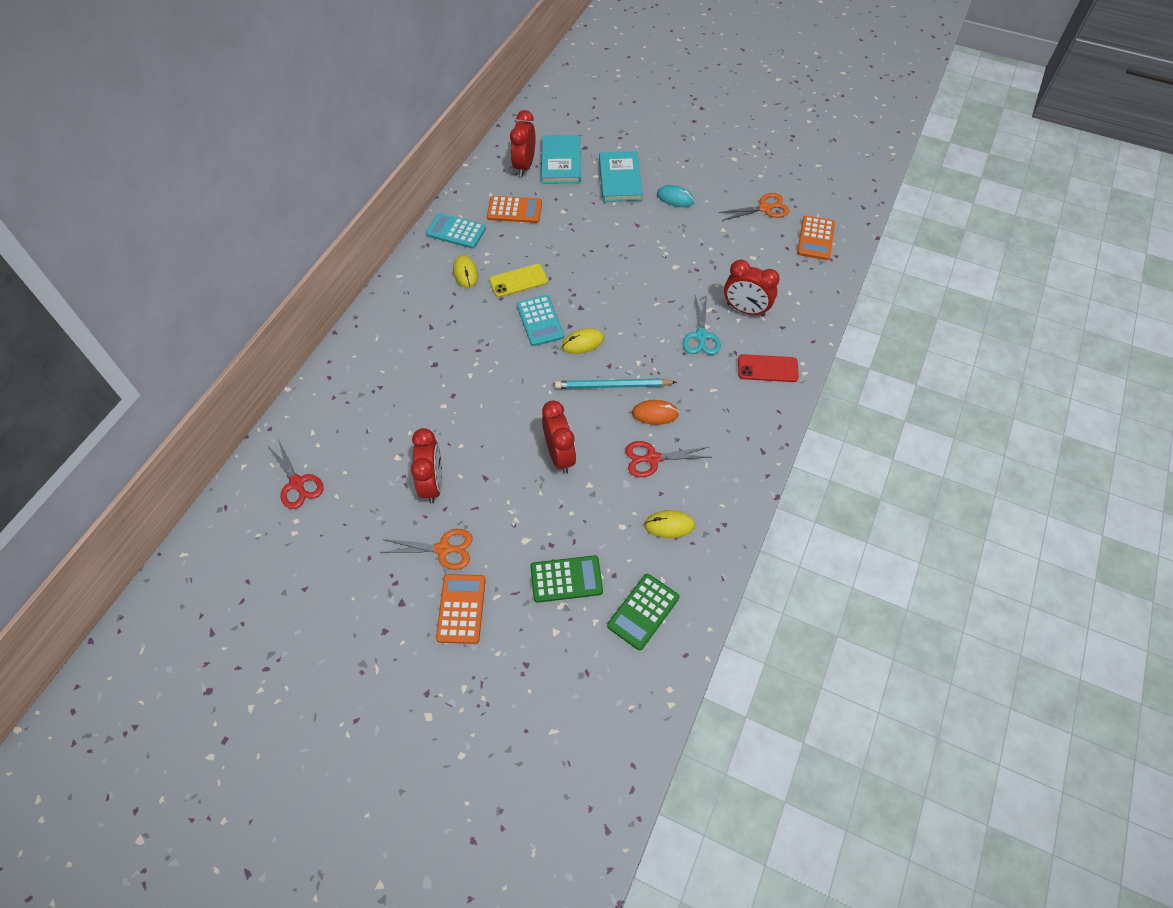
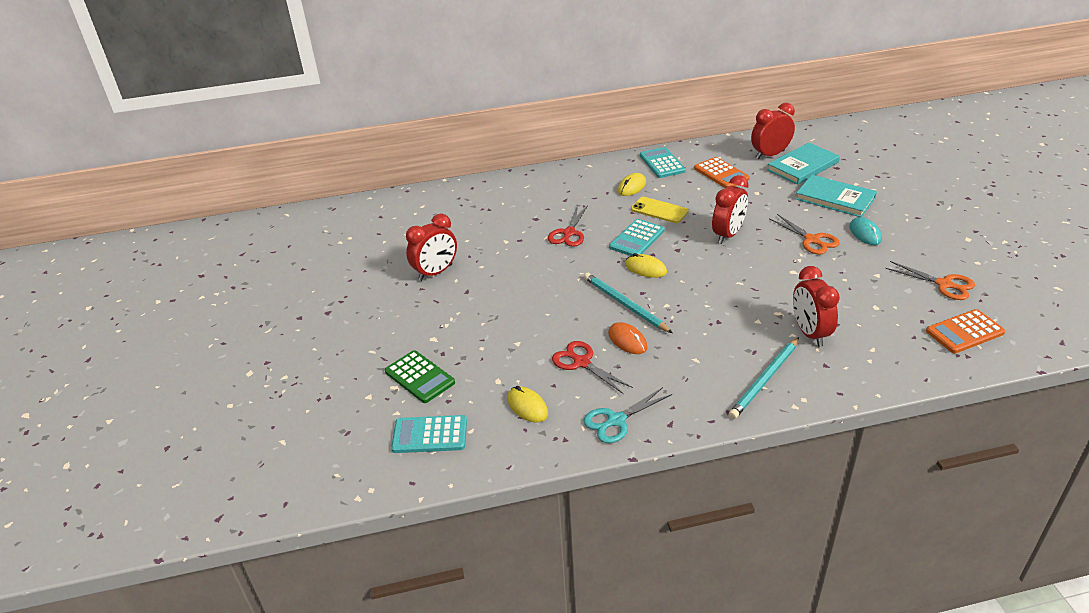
camera: 55 degrees right, 20 degrees down
red scissors [266,439,324,509] -> red scissors moved to [548,205,588,247]
orange scissors [380,529,473,570] -> orange scissors moved to [770,214,840,255]
orange calculator [436,574,486,644] -> none
red clock [542,400,576,474] -> red clock moved to [712,175,749,244]
turquoise book [599,151,643,202] -> turquoise book turned 75 degrees clockwise [796,175,877,217]
green calculator [607,574,679,650] -> turquoise calculator [391,415,467,453]
turquoise scissors [682,295,721,355] -> turquoise scissors moved to [583,387,672,443]
red phone [738,354,799,382] -> turquoise pencil [729,337,799,419]

